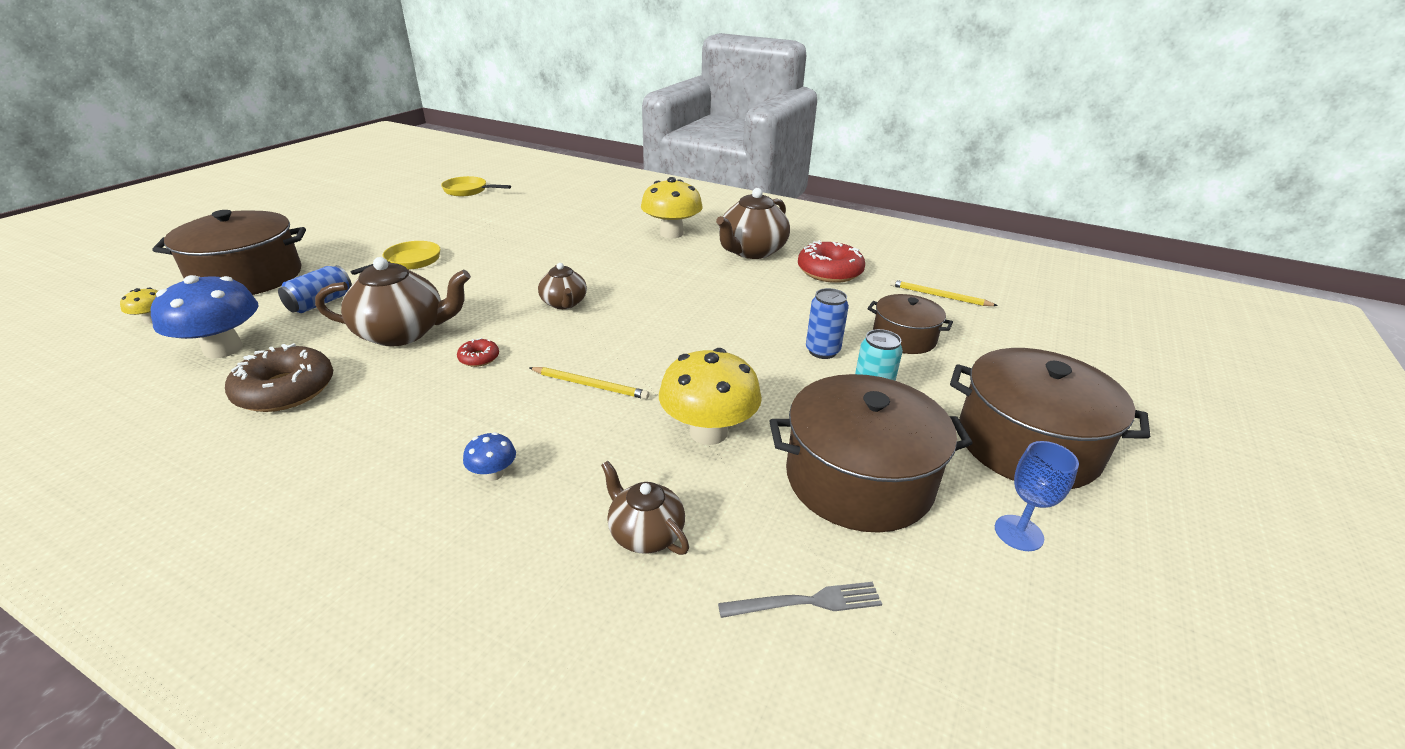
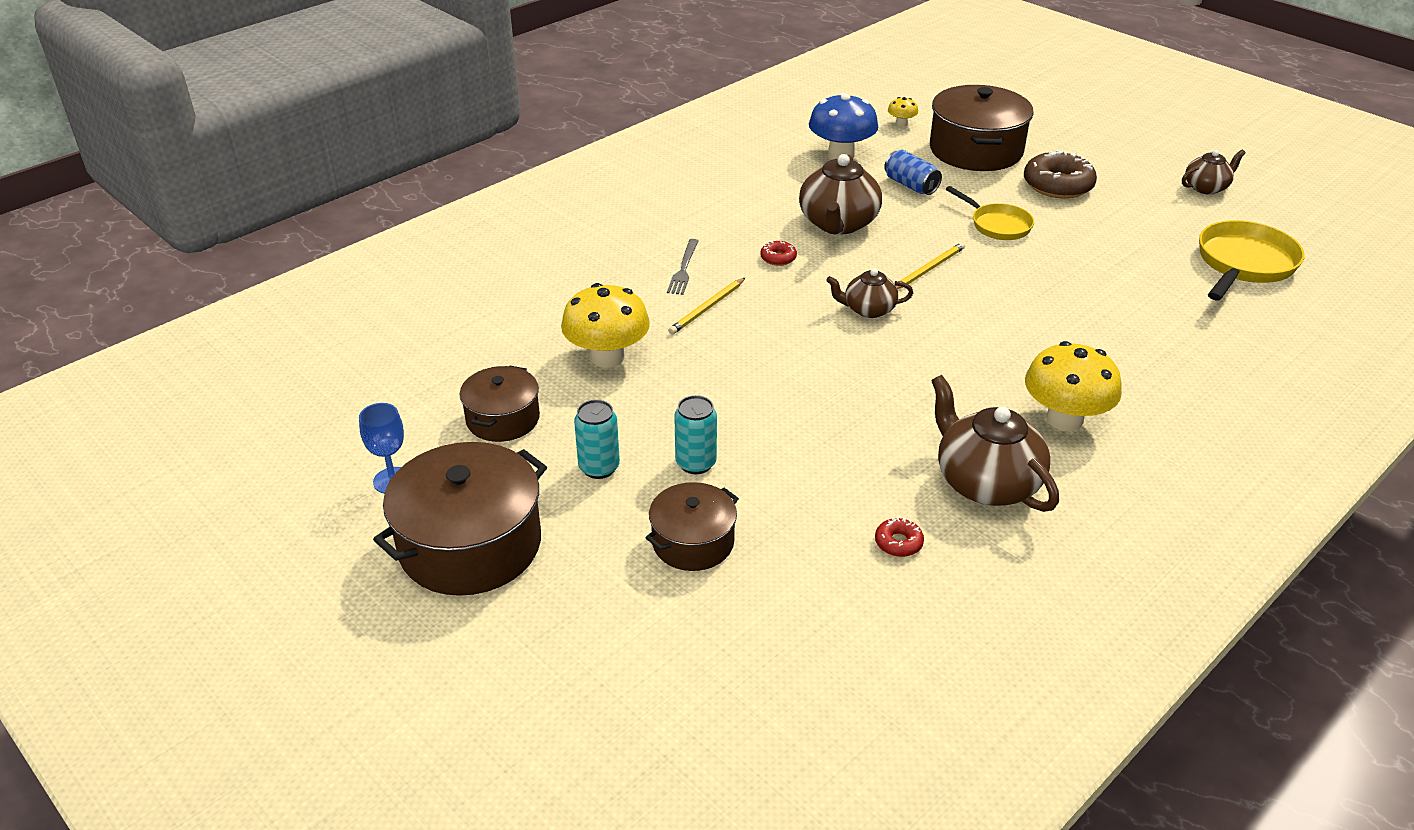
camera: 110 degrees right, 5 degrees up
brown donut [225,343,333,412] -> brown donut moved to [1024,150,1097,199]
yellow pan [441,176,511,196] -> yellow pan [1199,220,1305,300], size x1.59
blue mushroom [463,432,516,481] -> none
brown teapot [601,461,689,555] -> brown teapot moved to [1182,149,1246,195]
grey fork [718,582,882,618] -> grey fork moved to [667,239,699,295]
brown pot [770,374,973,533] -> brown pot [460,365,540,442], size x0.58
red donut [798,240,865,283] -> red donut [875,518,924,557], size x0.47
blue can [806,288,849,359] -> turquoise can [674,395,717,474]
yellow pencil [890,280,998,306] -> yellow pencil moved to [896,242,965,289]

